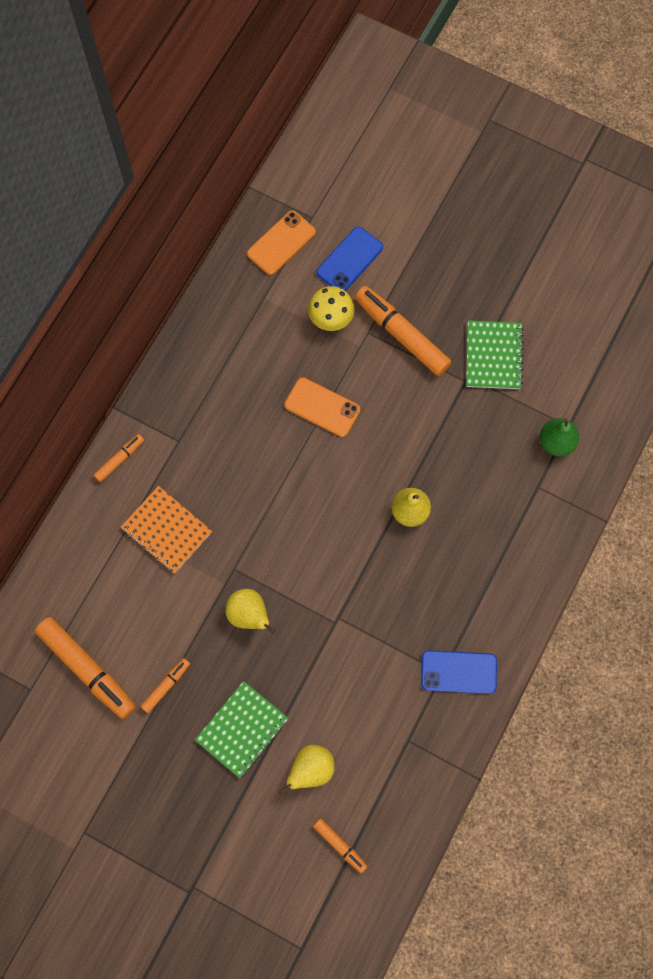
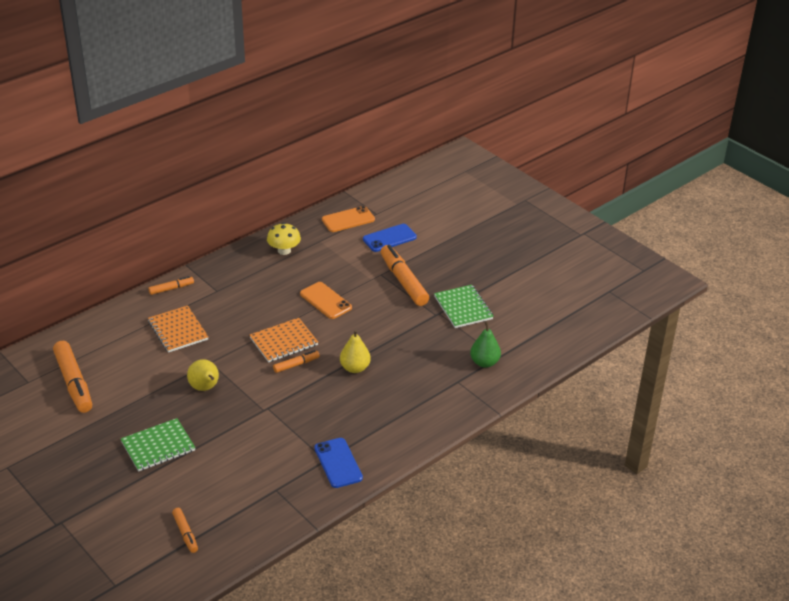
camera: 20 degrees right, 35 degrees down
orange marker [140,658,190,713] -> orange marker moved to [273,350,320,373]
yellow pear [279,745,335,795] -> none
yellow mushroom [308,286,355,331] -> yellow mushroom moved to [267,223,301,255]
blue phone [421,650,497,694] -> blue phone turned 45 degrees clockwise [314,438,363,488]
green notebook [466,320,523,389] -> green notebook turned 45 degrees counterclockwise [434,285,494,328]
none -> orange notebook [250,318,318,362]

